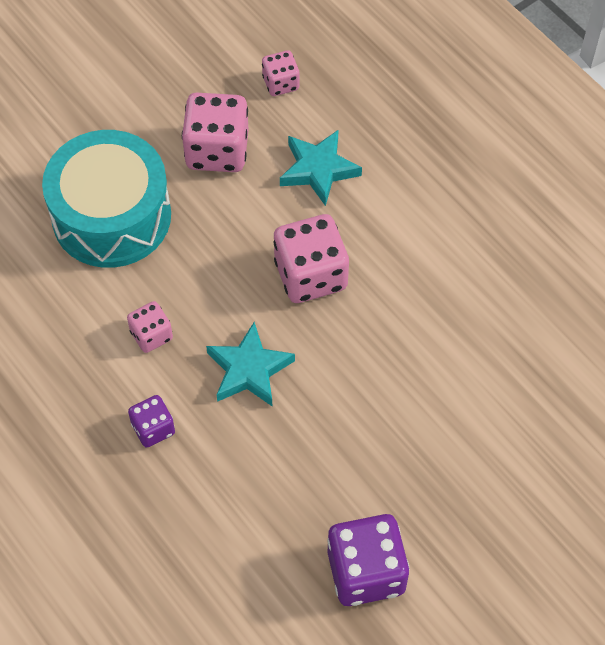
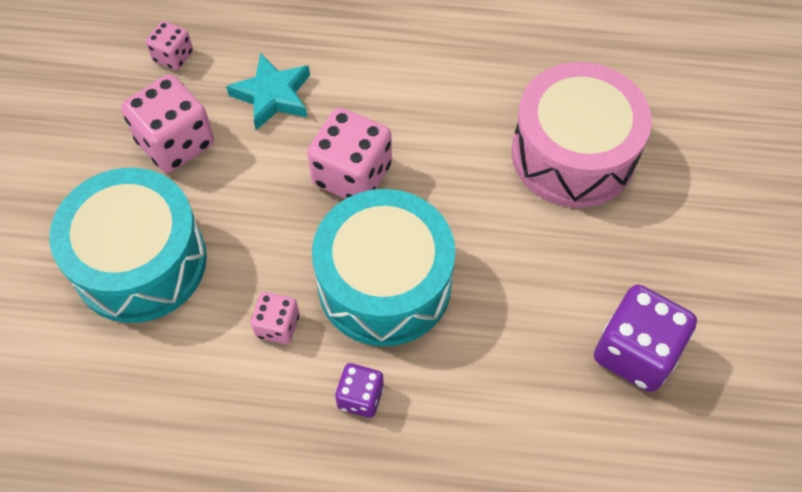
camera: 45 degrees left, 0 degrees up
turquoise star [206,322,295,406] -> turquoise drum [312,189,455,346]
none -> pink drum [511,62,652,208]

